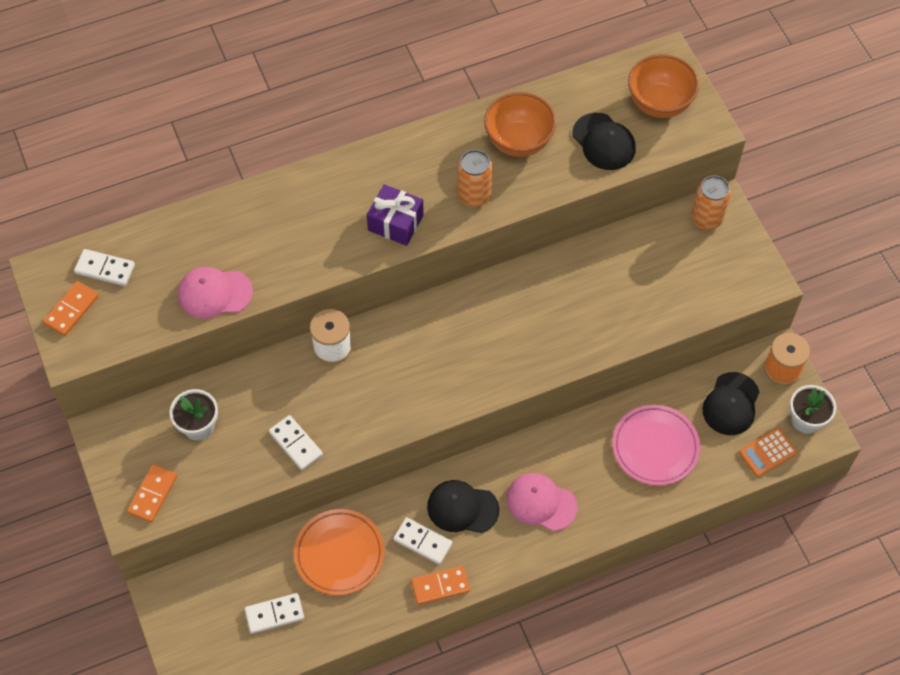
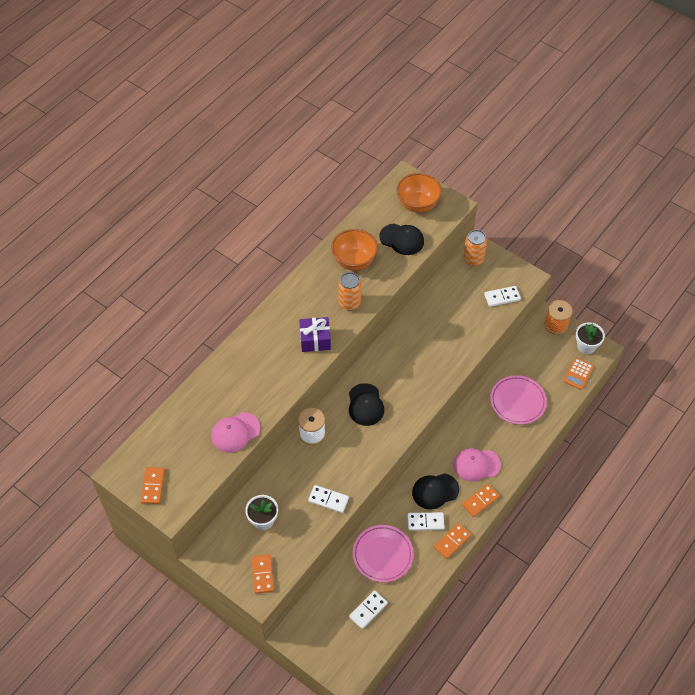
camera: 30 degrees left, 5 degrees down
white domino [74,249,135,286] -> white domino moved to [484,286,521,307]
orange plate [294,509,385,595] -> pink plate [353,525,414,582]
black cap [702,372,759,435] -> black cap moved to [349,383,384,426]
none -> orange domino [462,484,500,517]

